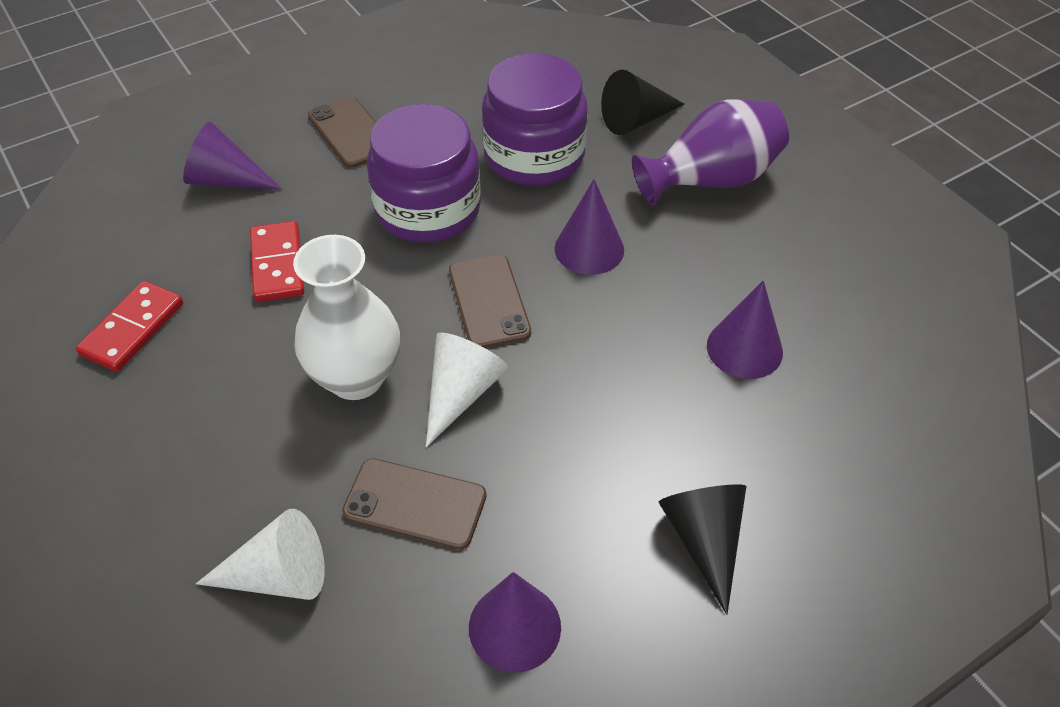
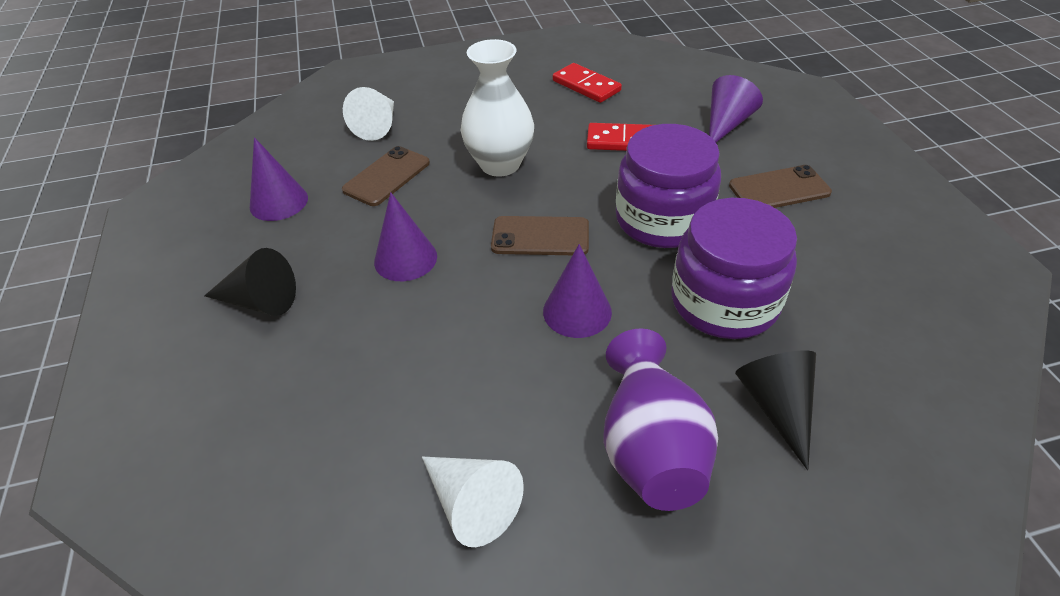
camera: 110 degrees right, 5 degrees down
white cone [426,333,508,447] -> white cone moved to [422,457,524,547]
purple cone [707,280,783,379] -> purple cone moved to [374,192,437,281]

